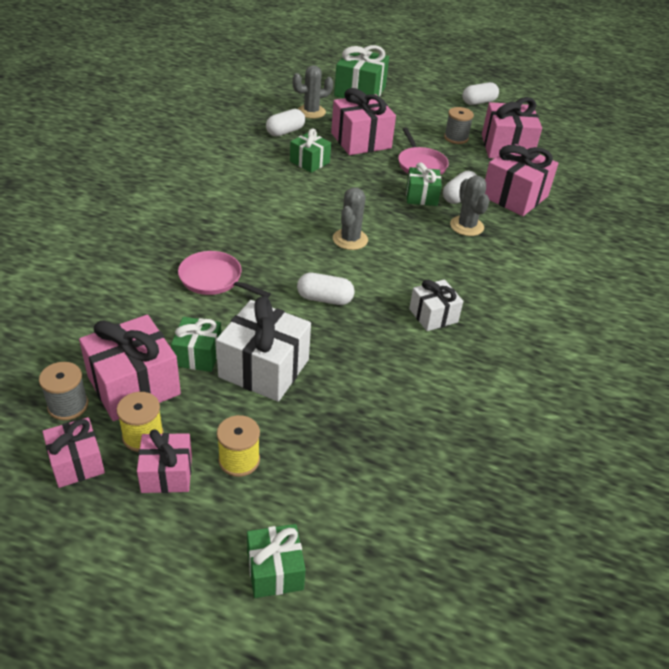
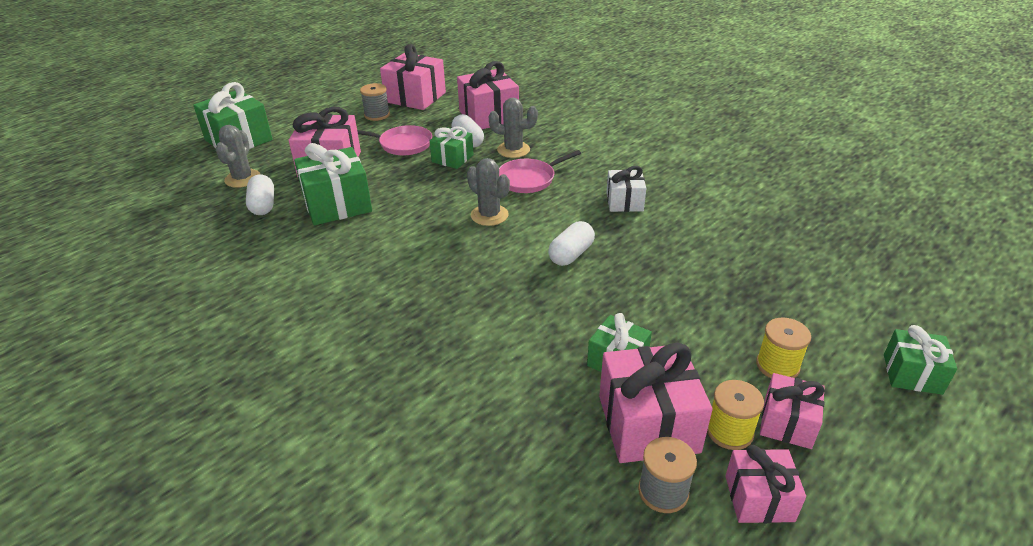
camera: 60 degrees left, 5 degrees down
pink pan [178,251,271,298] -> pink pan moved to [499,150,581,193]
white gift [216,296,311,402] -> none
green gift [290,128,331,173] -> green gift [294,143,372,225], size x1.68
white capsule [462,82,499,105] -> none

